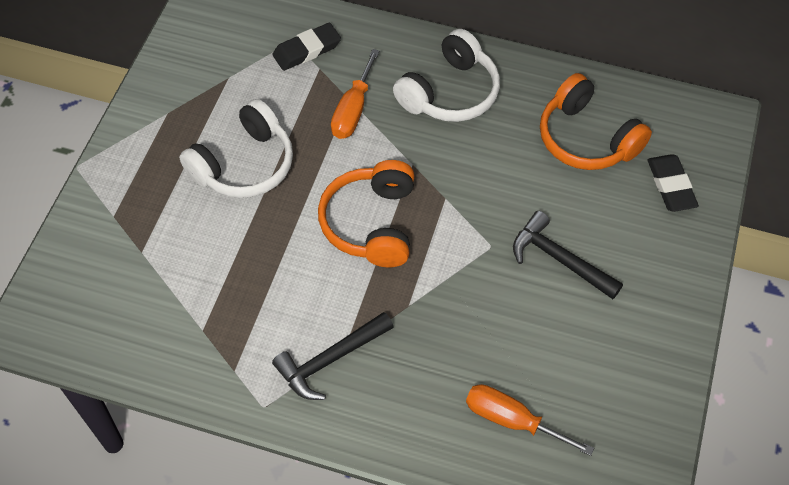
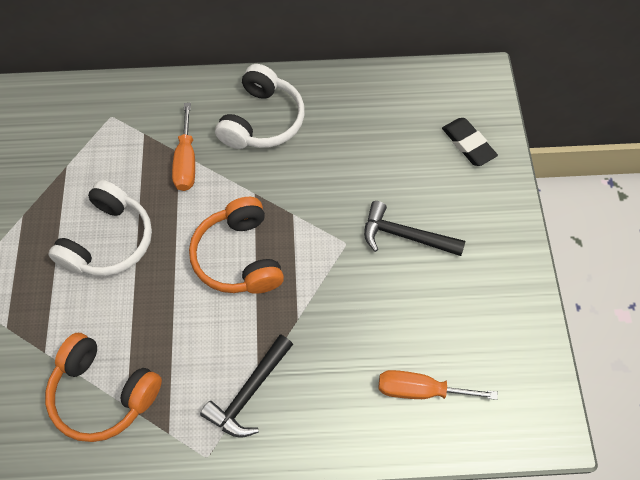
camera: 20 degrees left, 5 degrees up
black eraser [272,23,341,71] -> none
orange headphones [540,73,652,170] -> orange headphones moved to [45,333,162,442]

